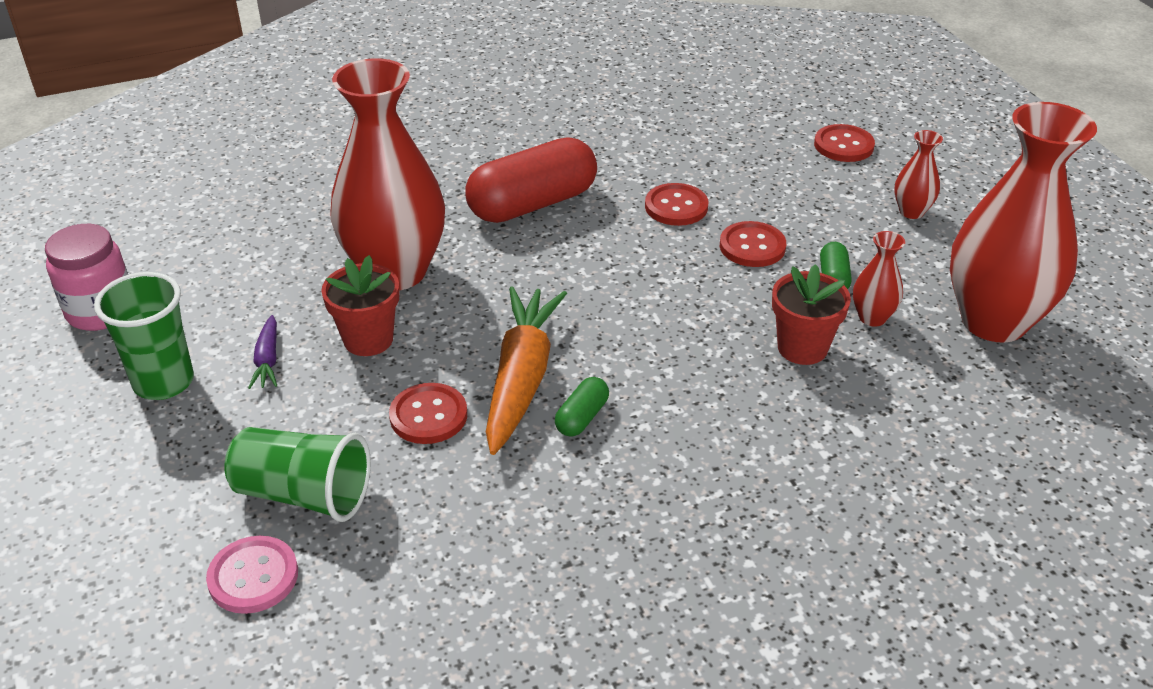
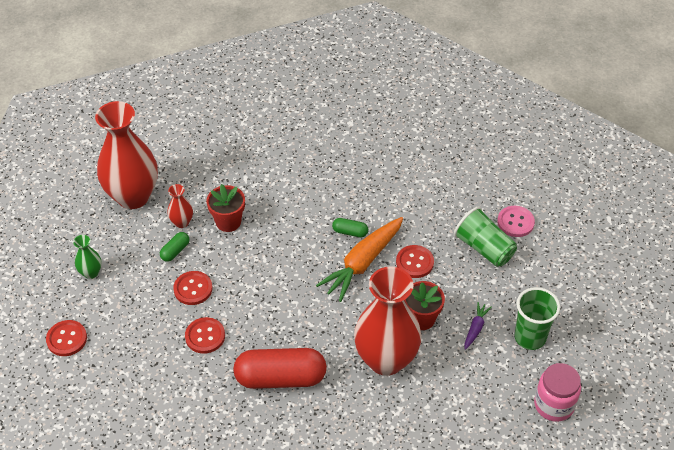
camera: 150 degrees left, 10 degrees up
green capsule [555,377,609,436] -> green capsule turned 45 degrees clockwise [332,218,368,237]
red vase [894,130,943,219] -> green vase [73,235,102,279]

